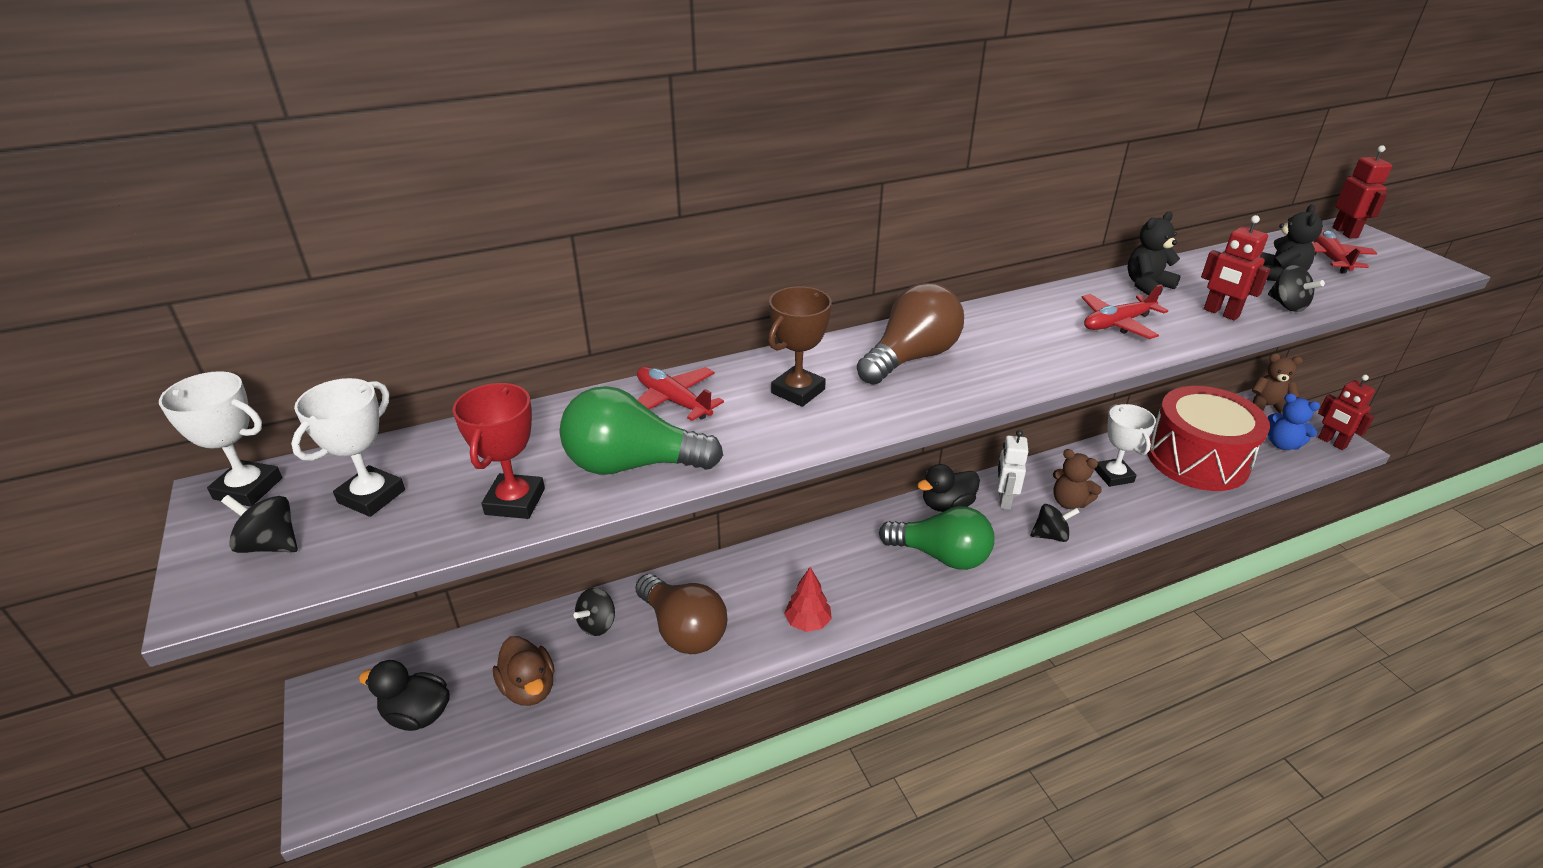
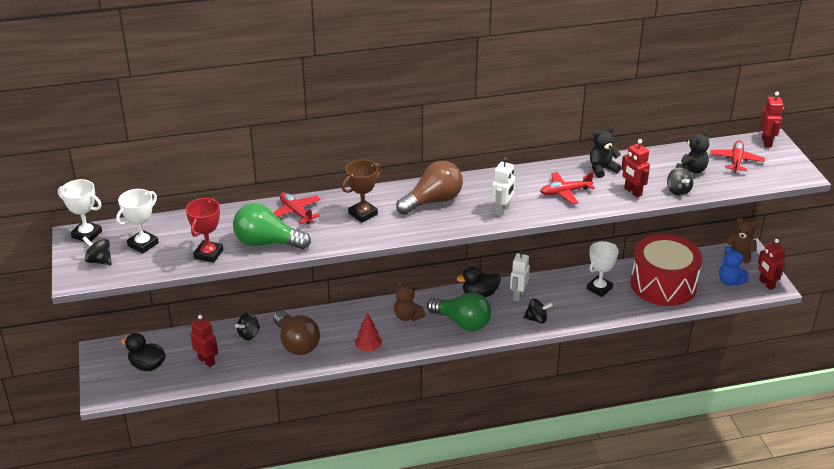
camera: 10 degrees right, 0 degrees up
brown duck [493,636,554,706] -> red robot [191,315,218,367]
brown teddy bear [1053,449,1102,509] -> brown teddy bear moved to [394,281,426,321]
white trophy [1094,404,1156,487] -> white trophy turned 45 degrees clockwise [587,241,619,297]
none -> white robot [492,157,515,216]

